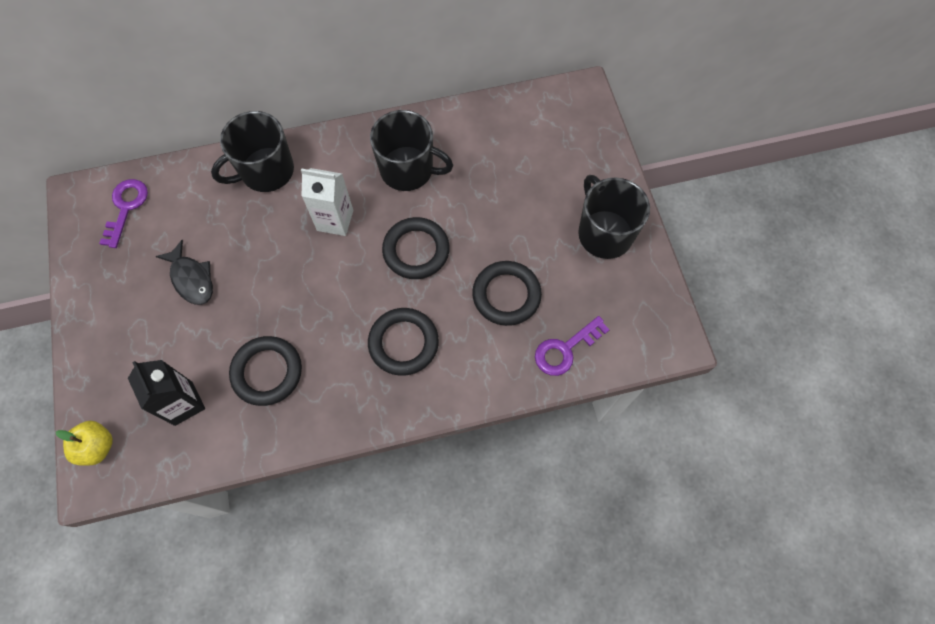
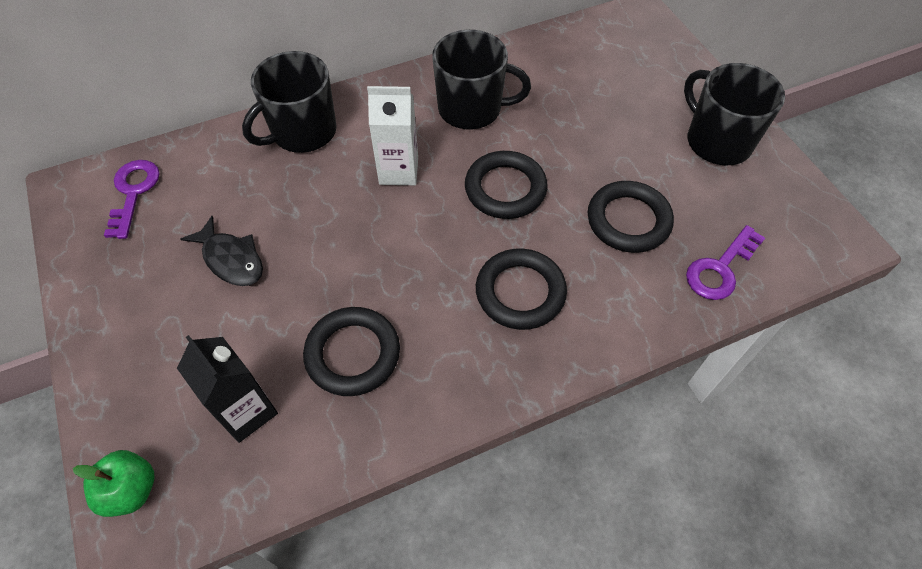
camera: 10 degrees left, 10 degrees down
yellow apple [56,421,113,466] -> green apple [73,450,154,517]

